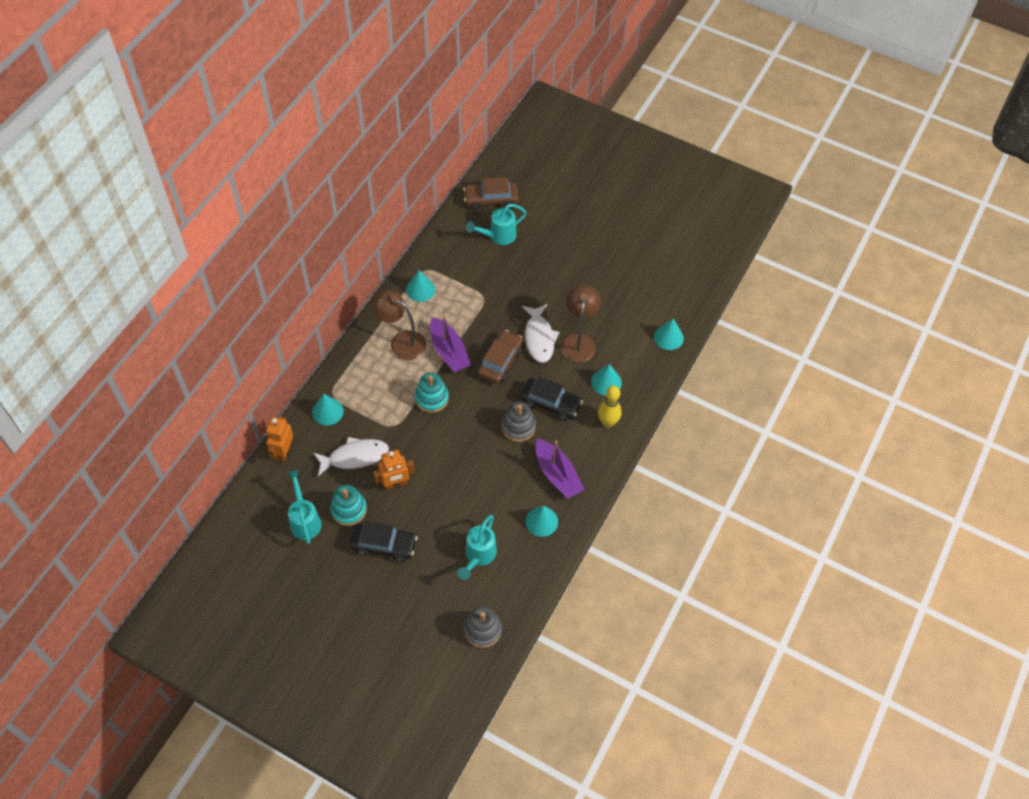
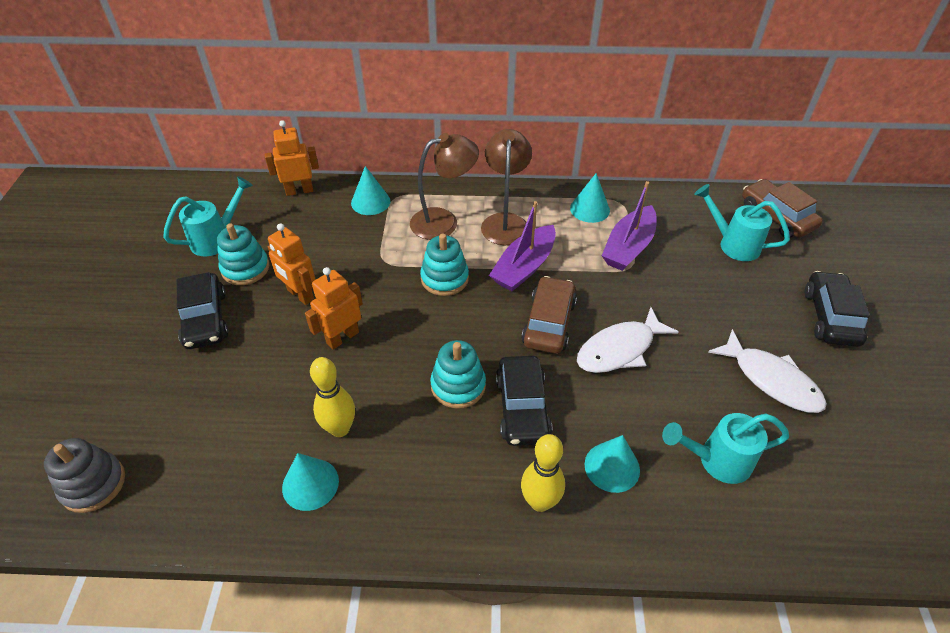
camera: 65 degrees right, 10 degrees down
white fish [313,437,389,477] -> white fish moved to [708,329,827,413]
turquoise watering can [457,515,497,580] -> turquoise watering can moved to [662,413,789,484]
brown car [478,330,523,384] -> brown car turned 75 degrees counterclockwise [522,276,577,354]
grey stacking toy [501,401,536,442] -> turquoise stacking toy [430,340,486,409]
purple boat [535,438,585,499] -> purple boat moved to [602,181,657,271]
brown lamp [561,285,601,363] -> brown lamp moved to [410,133,479,240]
turquoise cone [654,318,684,350] -> none
none -> orange robot [305,267,363,350]
none -> yellow bowling pin [310,357,355,437]
none -> black car [805,271,870,347]

